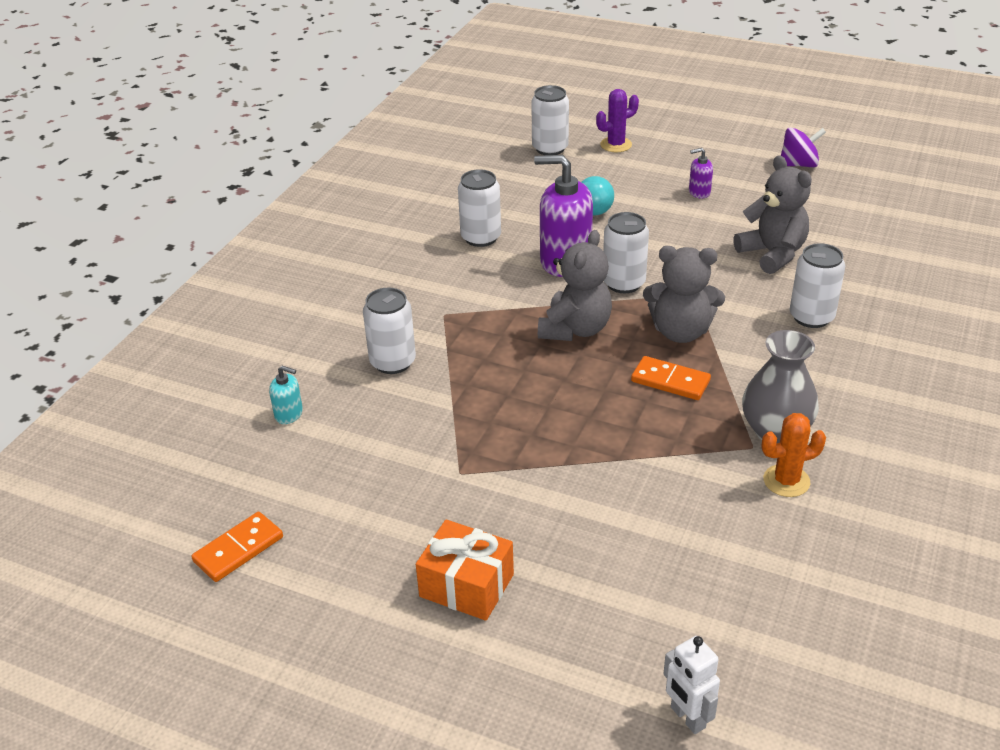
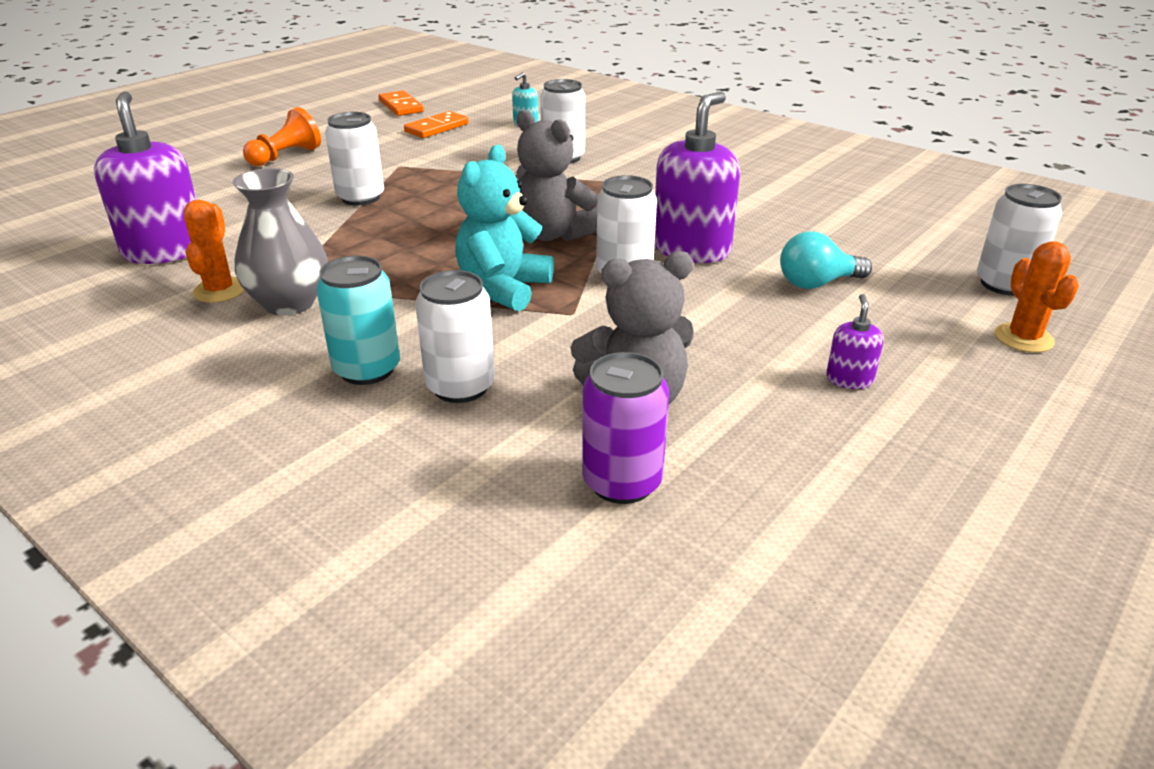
camera: 105 degrees right, 5 degrees down
orange gift [416,519,514,621] -> orange pawn [243,107,321,166]
white can [458,169,501,247] -> white can moved to [325,112,384,205]
purple cactus [596,89,639,152] -> orange cactus [995,241,1079,353]
orange domino [631,356,711,400] -> orange domino moved to [404,111,468,138]
grey teddy bear [643,246,725,343] -> turquoise teddy bear [455,145,554,311]
white robot [663,636,720,734] -> none
purple spinning top [781,127,826,167] -> none
none -> purple soap dispenser [94,91,197,264]
none -> turquoise can [316,256,400,385]
none -> purple can [582,352,669,504]

